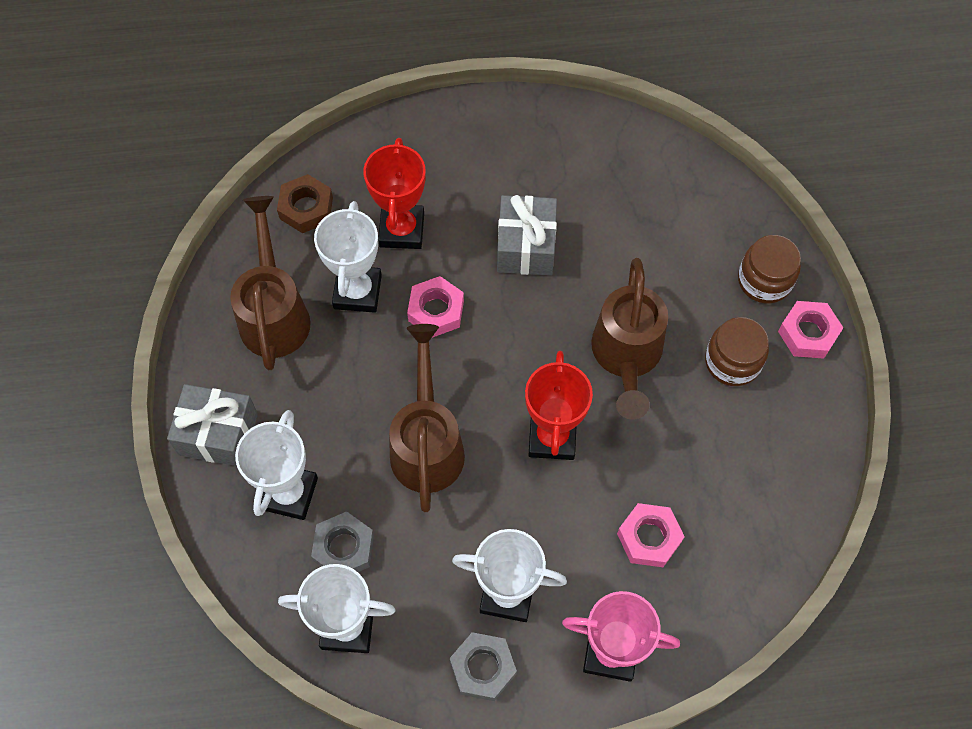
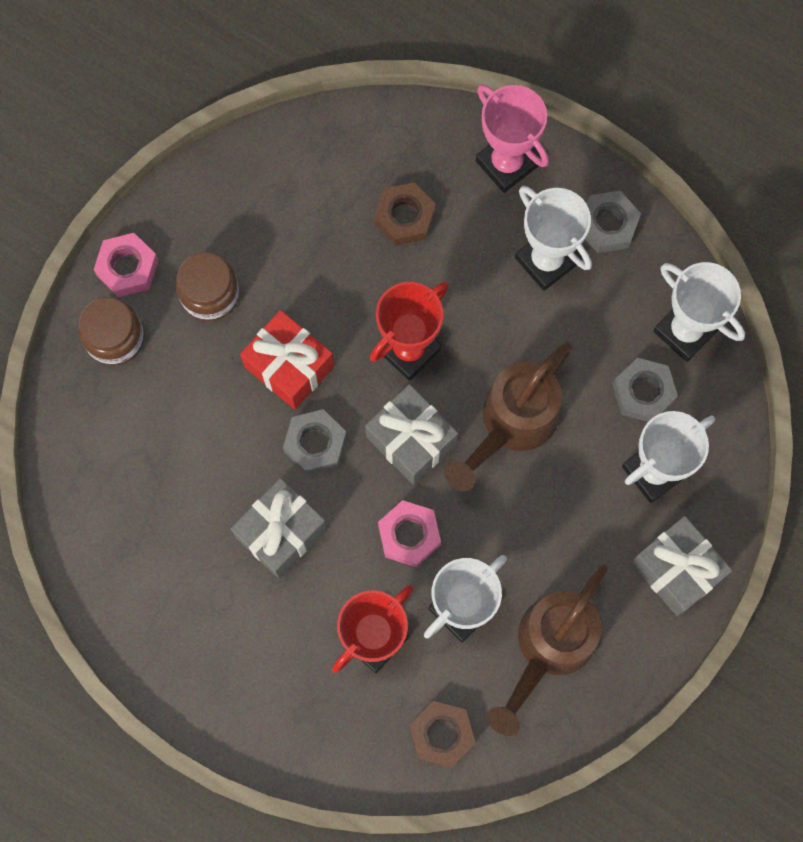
camera: 140 degrees left, 10 degrees up
brown watering can [591,258,668,420] -> red gift [240,310,334,410]
pink nut [617,503,685,567] -> brown nut [374,182,436,246]
none -> grey nut [283,409,347,475]
none -> grey gift [365,384,458,485]

